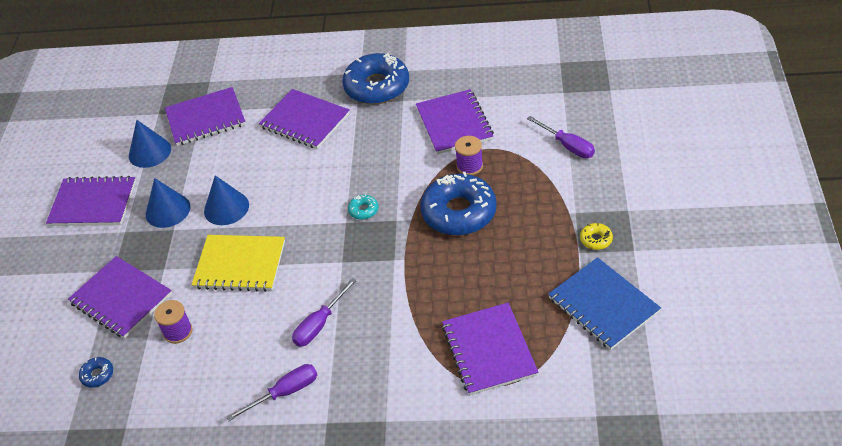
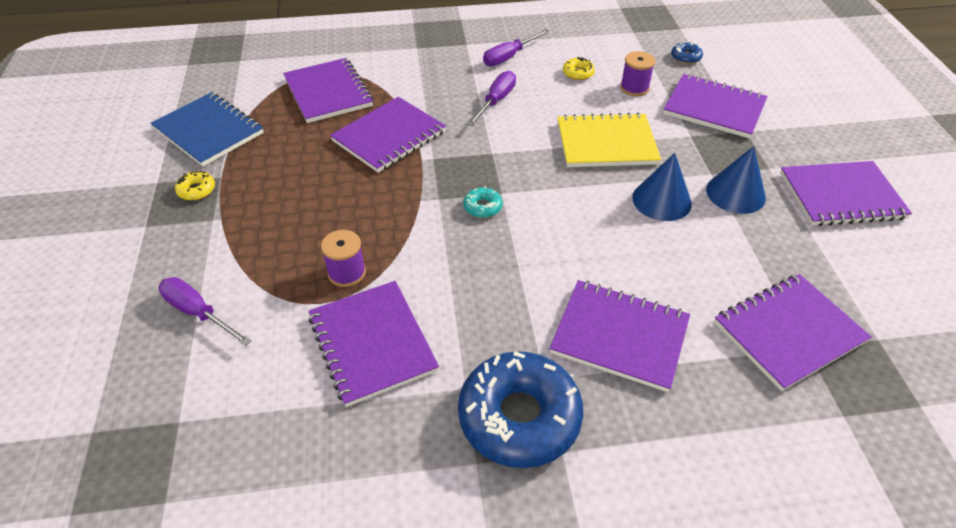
camera: 165 degrees right, 0 degrees up
blue cone [129,120,171,168] -> none
blue donut [420,172,497,235] -> none
none -> purple notebook [330,97,446,173]
none -> yellow donut [563,57,595,80]

